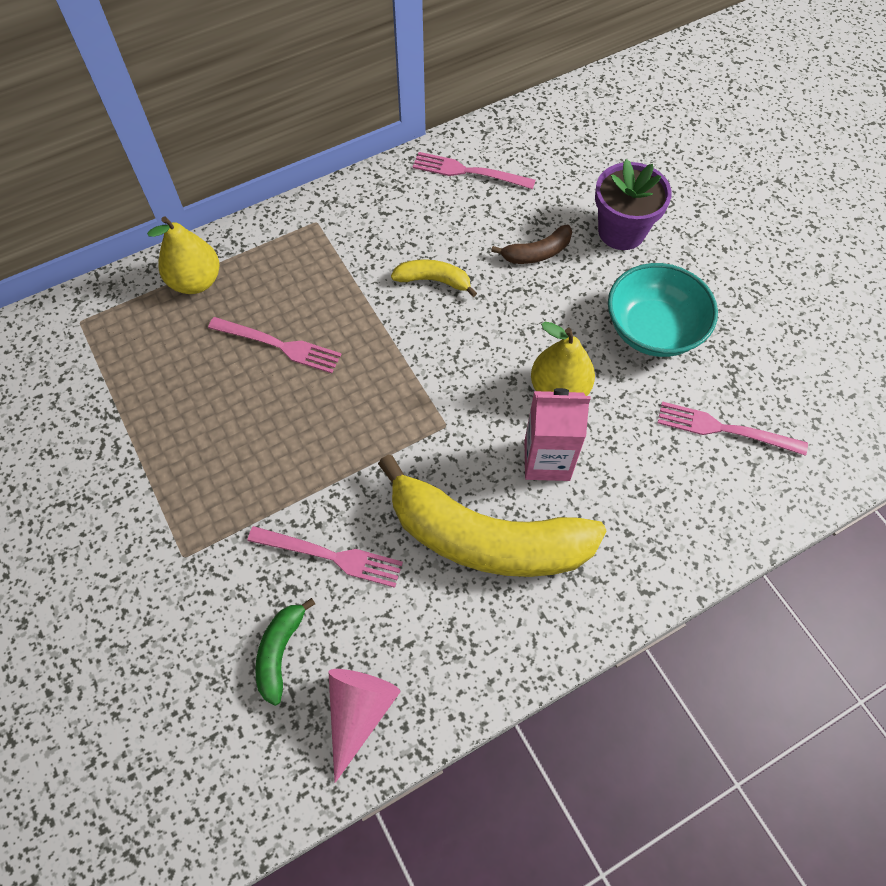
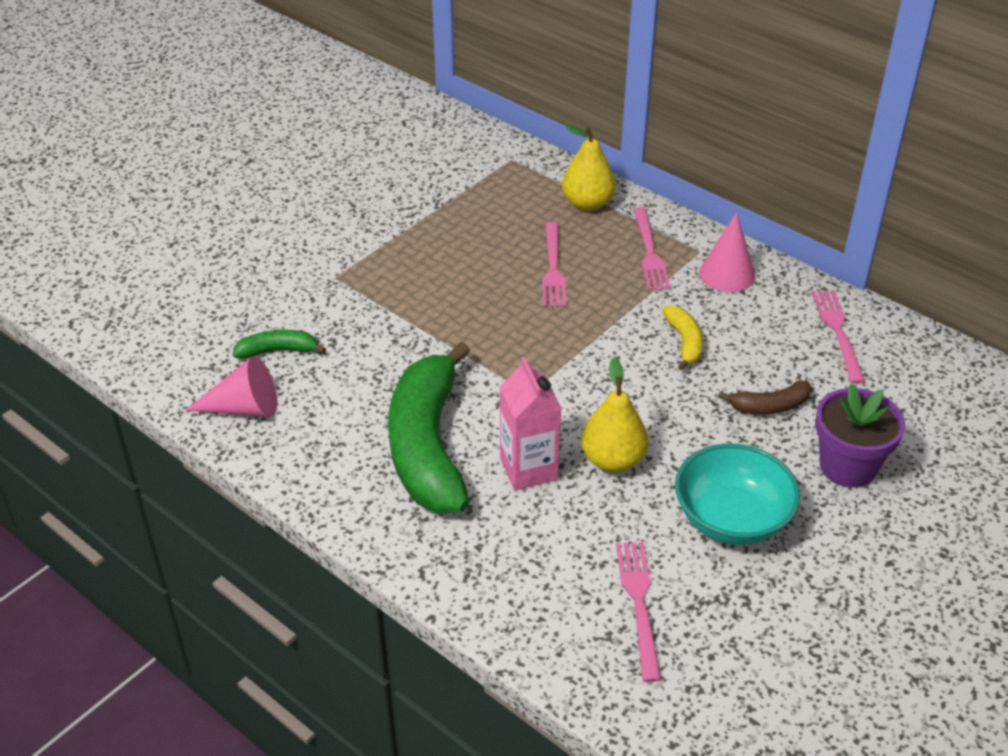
camera: 70 degrees right, 20 degrees down
pink fork [247,526,403,588] -> pink fork moved to [633,207,671,290]
yellow banana [378,454,607,577] -> green banana [388,342,470,513]
brown banana [491,225,572,264] -> brown banana turned 60 degrees counterclockwise [718,381,812,415]
none -> pink cone [699,212,755,292]

